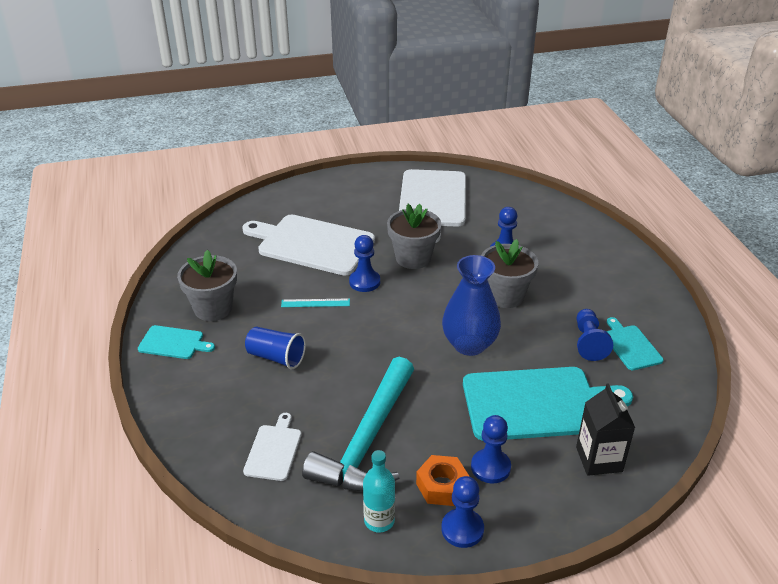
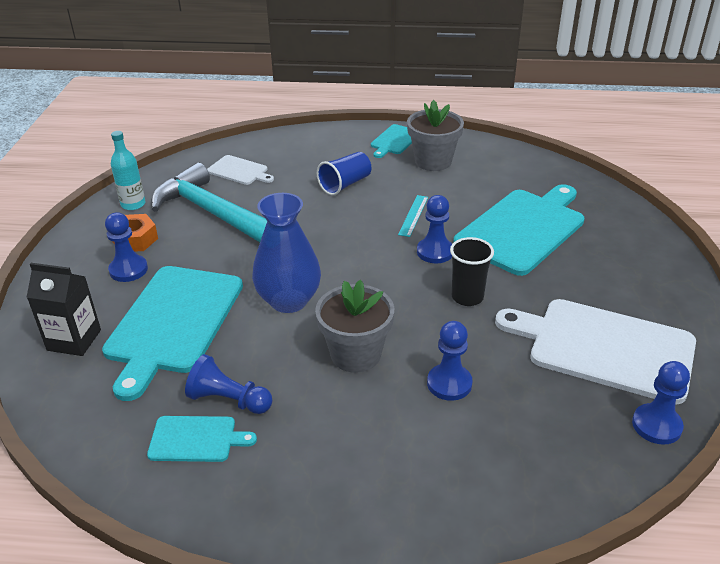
camera: 110 degrees right, 0 degrees up
white cutting board [242,214,375,276] -> turquoise cutting board [453,184,584,276]
grey flower pot [387,204,442,269] -> black cup [450,237,494,306]
blue pawn [441,476,484,548] -> blue pawn moved to [632,361,690,445]

